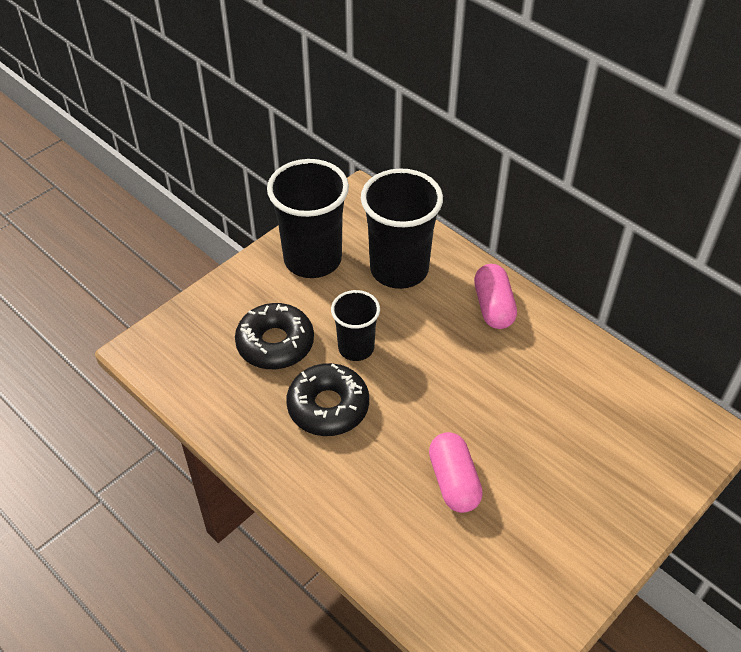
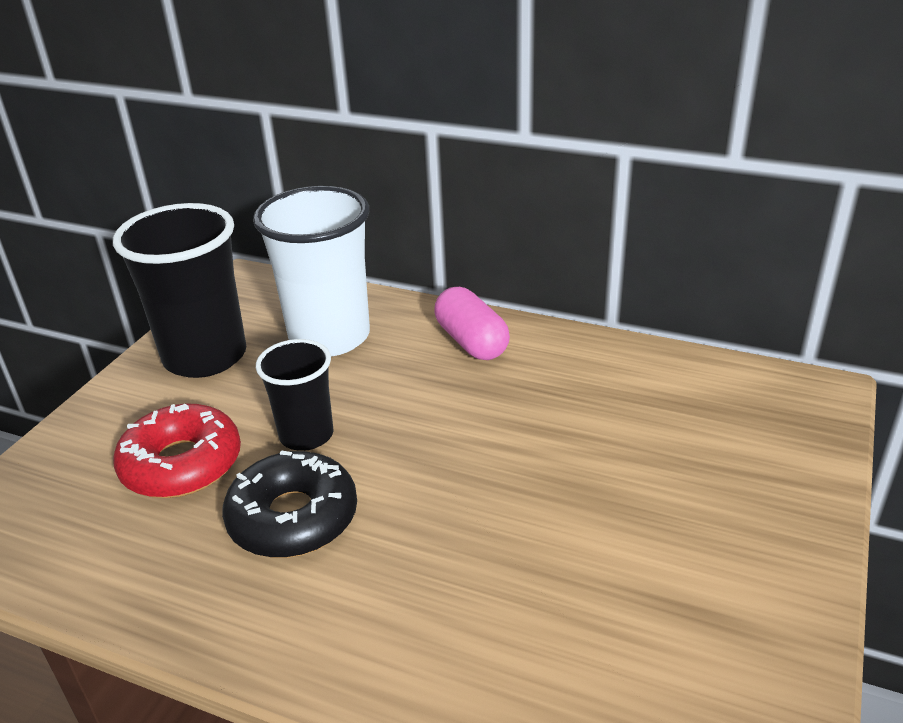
camera: 20 degrees left, 15 degrees down
black donut [235,303,314,369] -> red donut [113,404,241,498]
black cup [361,168,443,289] -> white cup [253,186,370,356]
pink capsule [429,432,483,513] -> none

